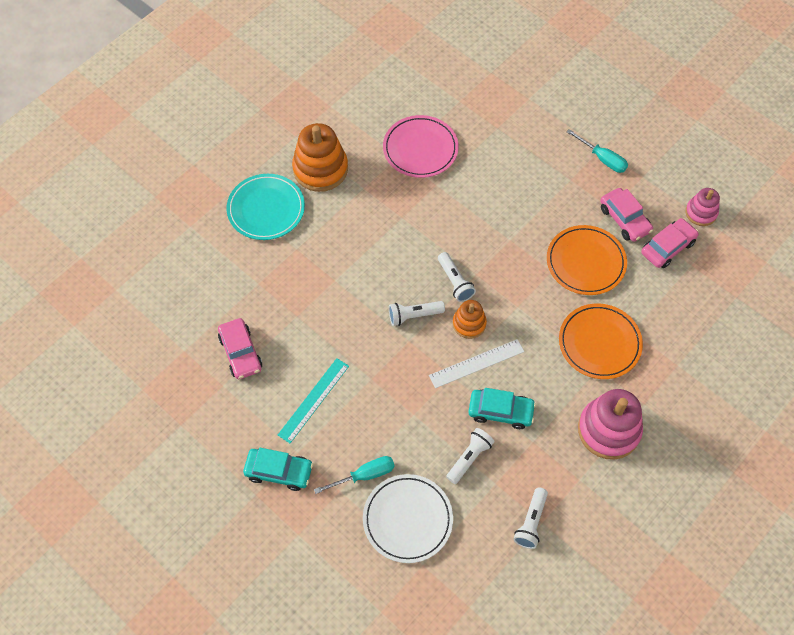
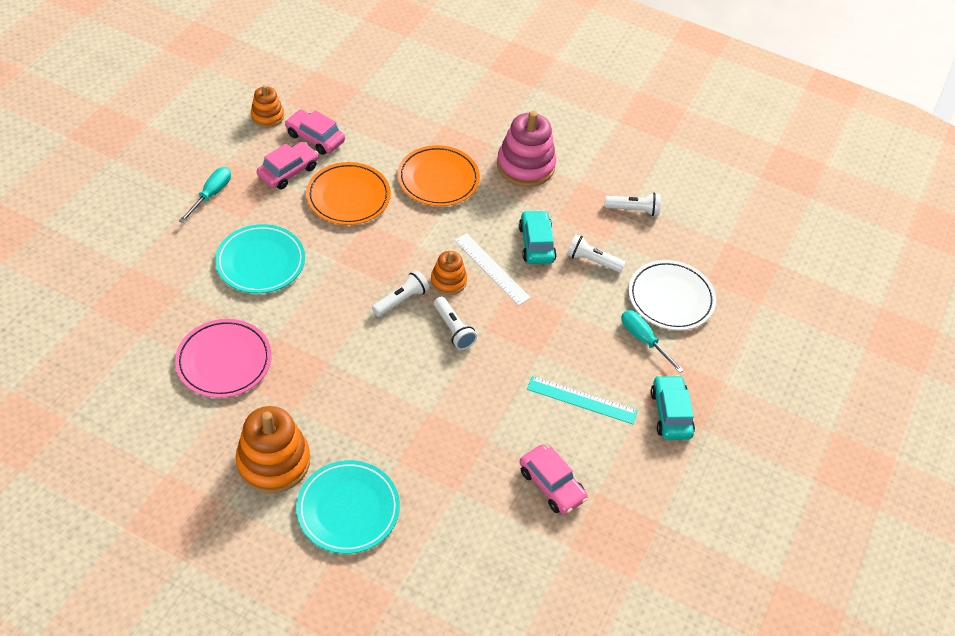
camera: 110 degrees left, 10 degrees down
pink car [218,318,262,379] -> pink car turned 90 degrees clockwise [520,444,588,515]
pink stacking toy [685,188,720,226] -> orange stacking toy [251,85,284,128]
none -> turquoise plate [215,224,305,294]

